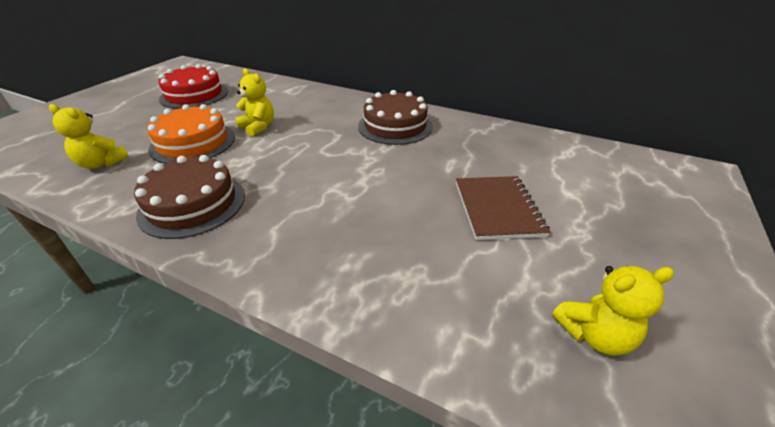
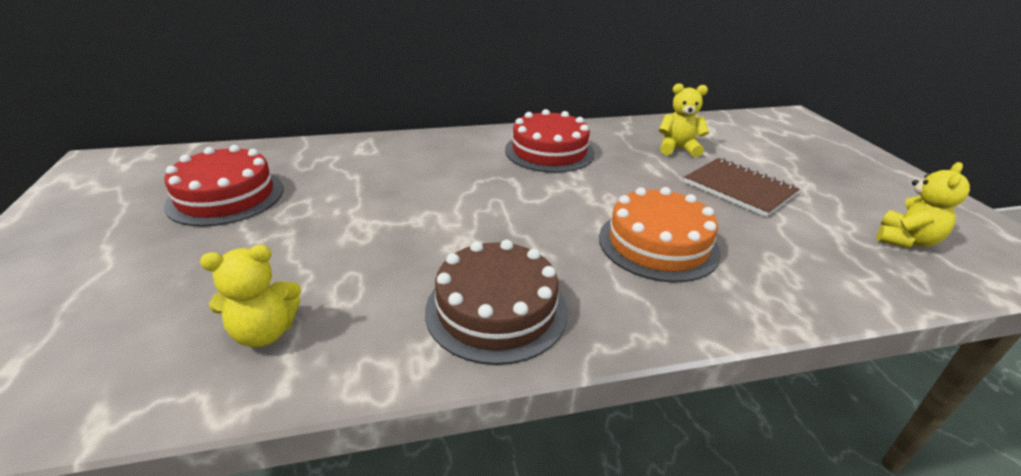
camera: 40 degrees left, 5 degrees down
orange cake [147,104,235,164] -> orange cake moved to [599,187,721,282]
yellow teddy bear [235,68,274,137] -> yellow teddy bear moved to [659,83,709,157]
brown cake [358,90,433,145] -> red cake [505,109,595,173]

